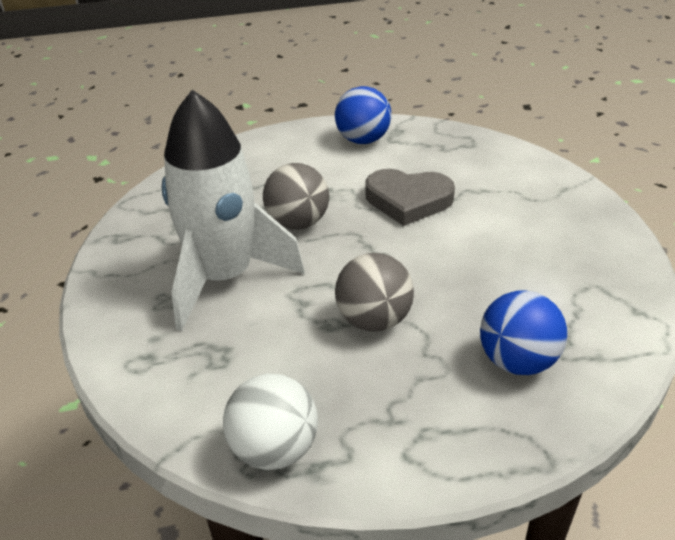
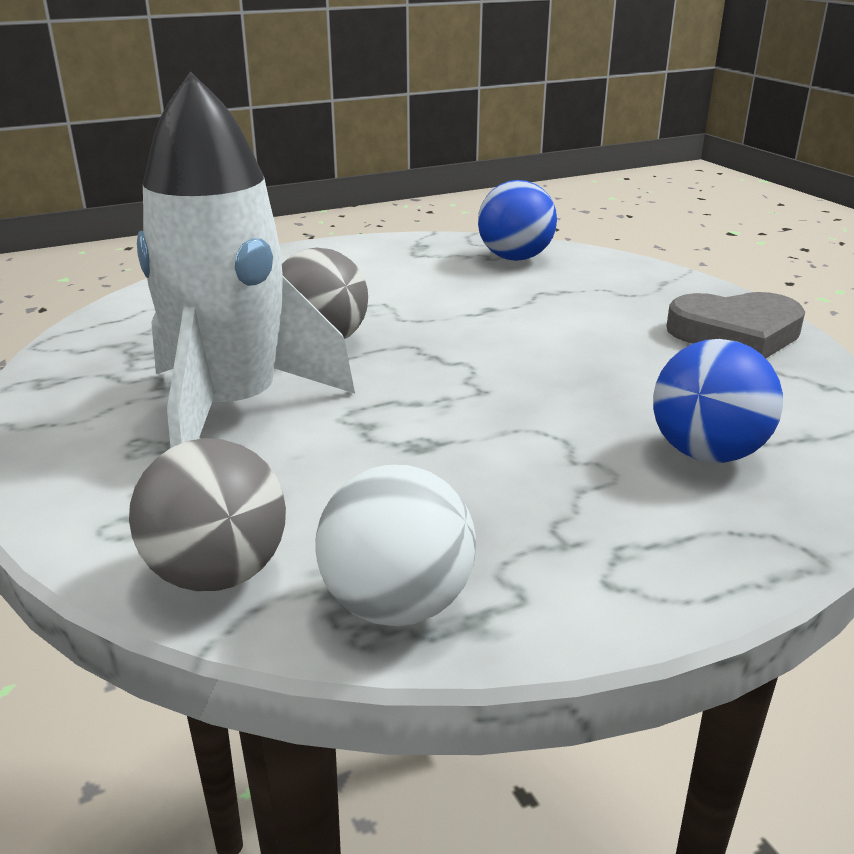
camera: 15 degrees left, 10 degrees down
blue ball [335,86,391,144] -> blue ball moved to [478,180,557,261]
grey ball [335,253,414,332] -> grey ball moved to [129,438,286,591]
grey heart [365,169,455,226] -> grey heart moved to [666,292,805,358]

